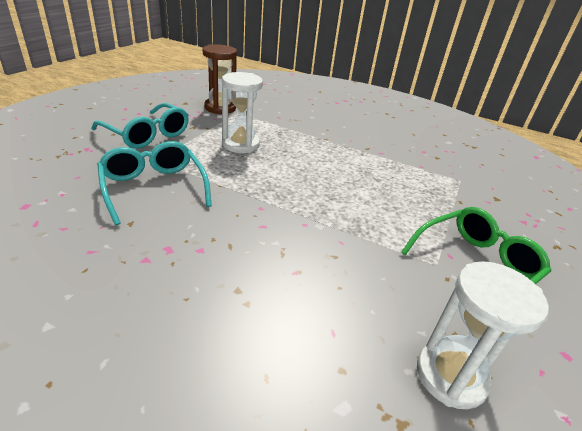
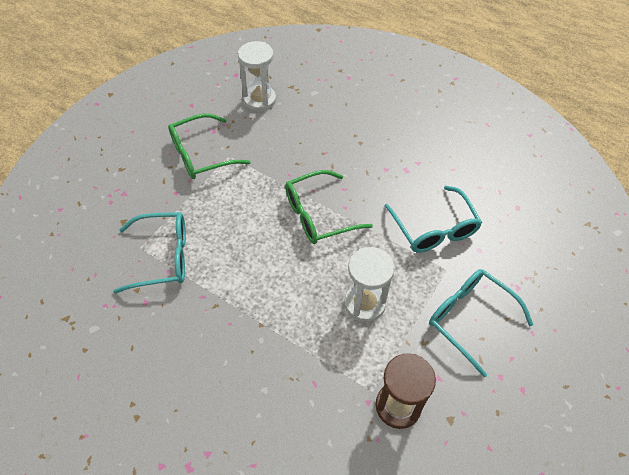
camera: 170 degrees left, 20 degrees up
none -> turquoise glasses [113,212,186,293]
none -> green glasses [285,170,373,244]

